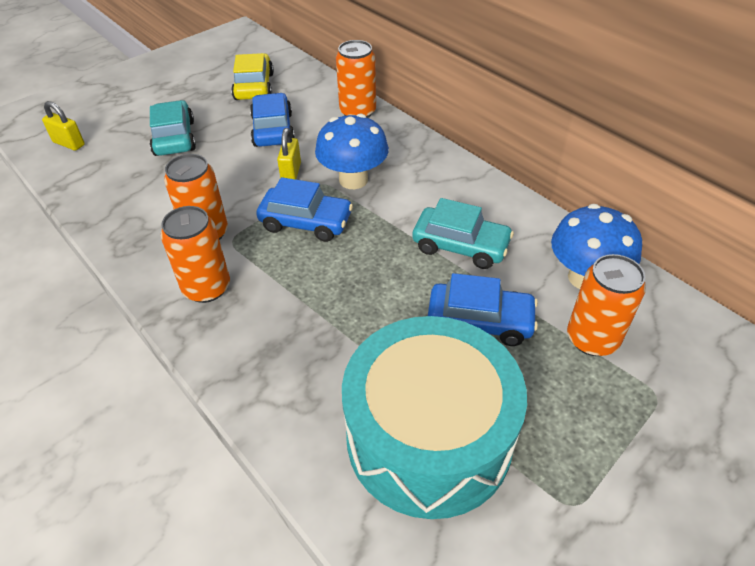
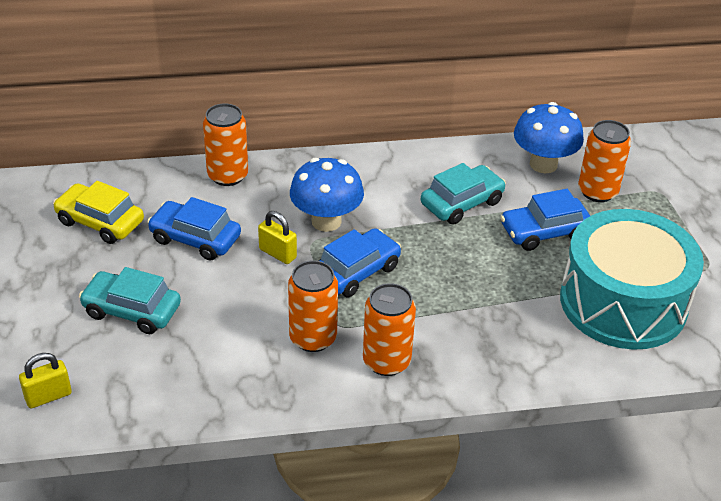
camera: 60 degrees left, 5 degrees down
blue car [428,273,538,346] -> blue car turned 150 degrees counterclockwise [500,189,590,251]

